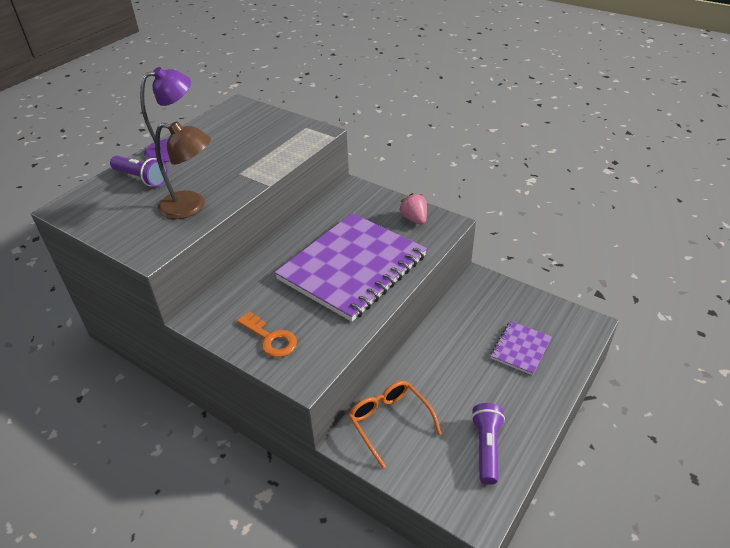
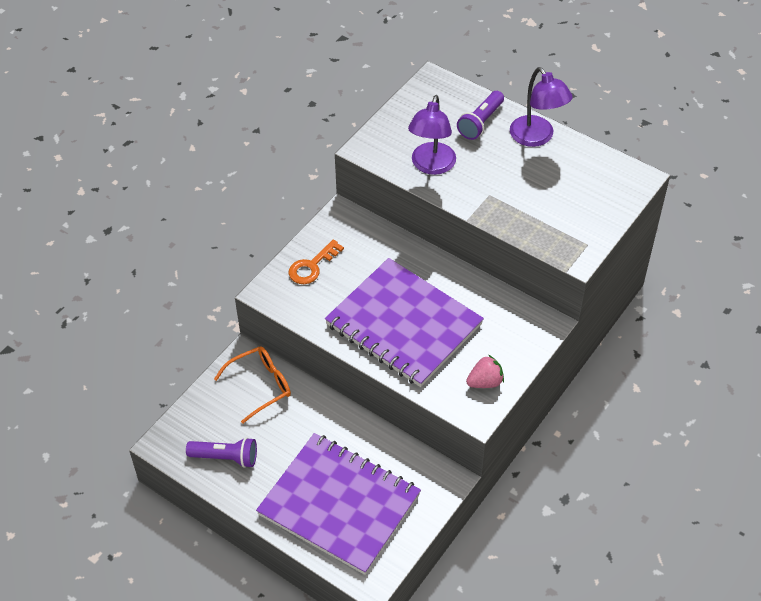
camera: 90 degrees right, 10 degrees up
brown lamp [155,121,211,219] -> purple lamp [408,95,456,175]
purple notebook [490,321,552,375] -> purple notebook [256,433,421,575], size x2.23

